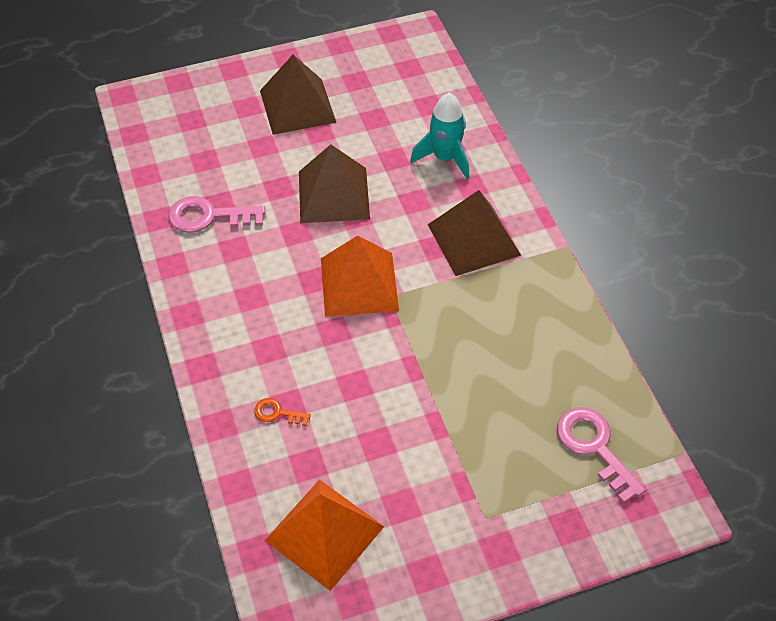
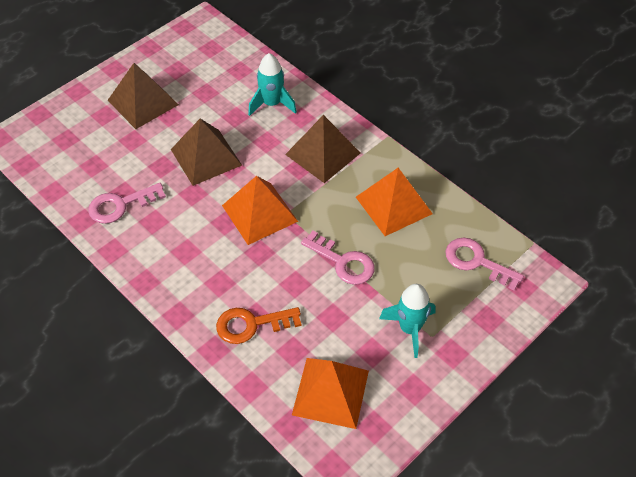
camera: 25 degrees left, 0 degrees up
orange key [254,398,311,426] -> orange key [216,307,301,344], size x1.93
none -> pink key [301,231,375,285]
none -> orange pyramid [356,168,433,236]
none -> turquoise rocket [379,284,436,358]

